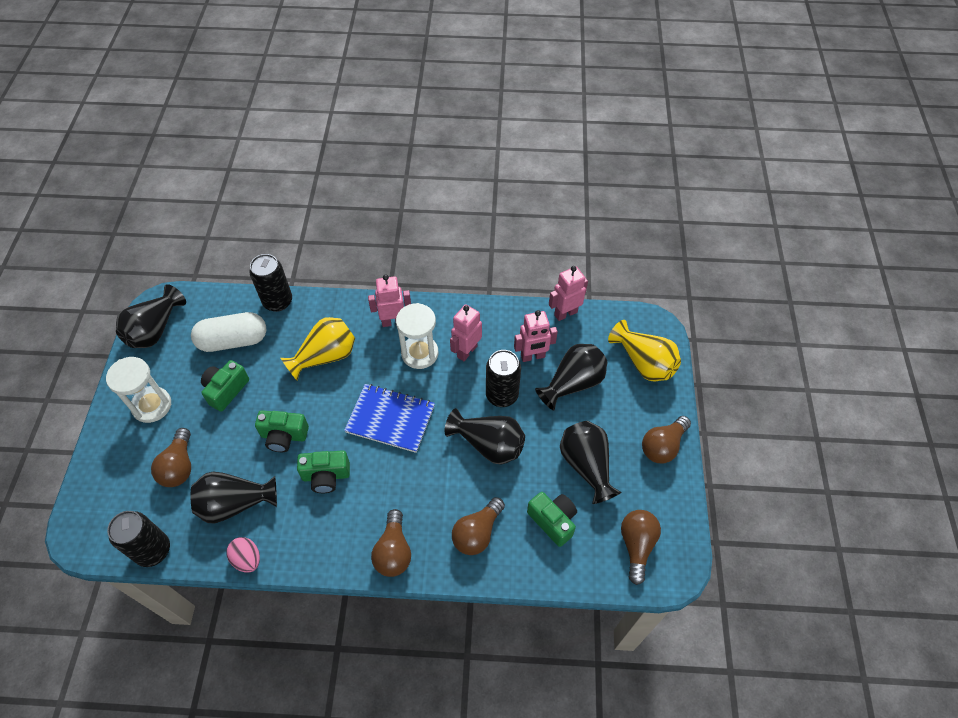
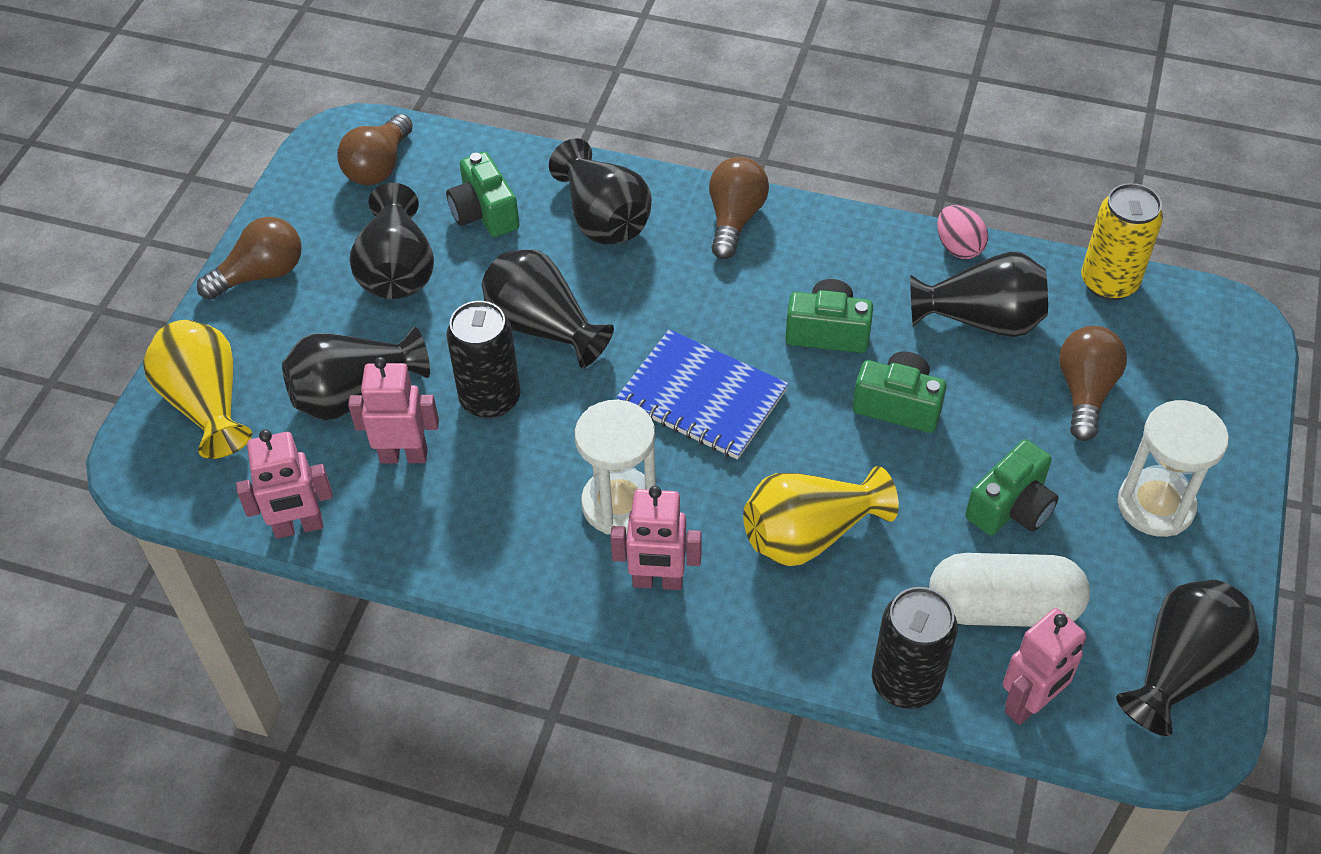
camera: 165 degrees left, 5 degrees down
black can [107,511,170,567] -> yellow can [1081,183,1163,300]
pink robot [450,304,482,361] -> pink robot moved to [1003,608,1087,725]
brown light bulb [452,497,505,555] -> black vase [549,138,652,244]

